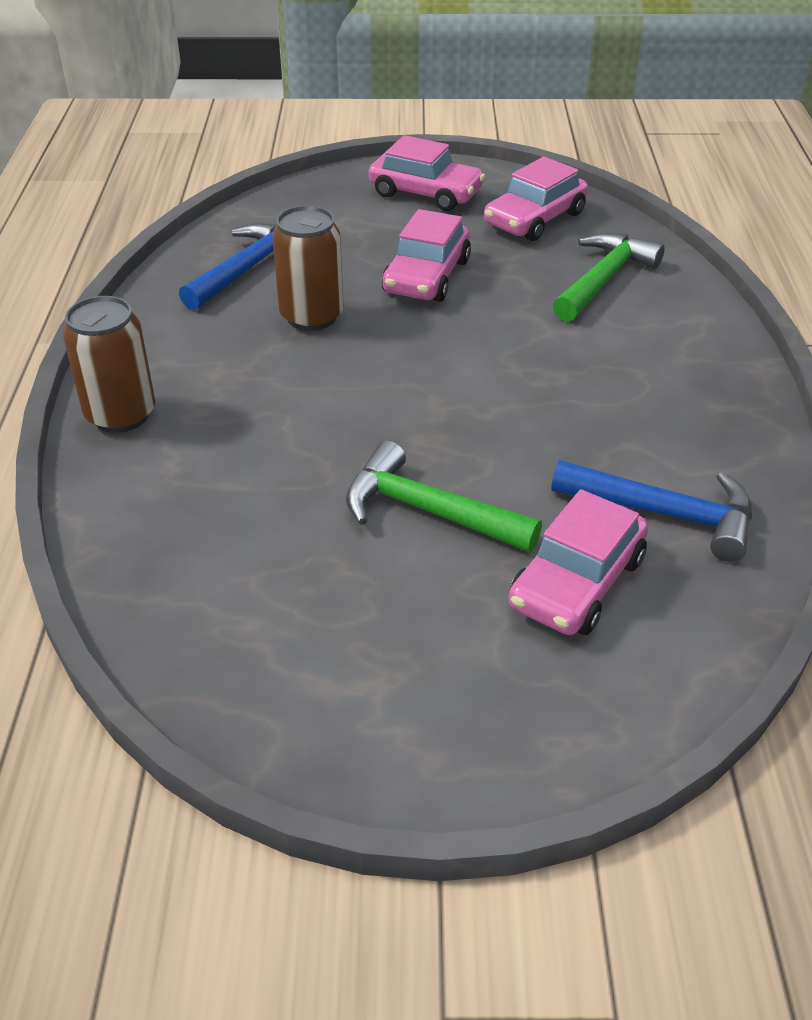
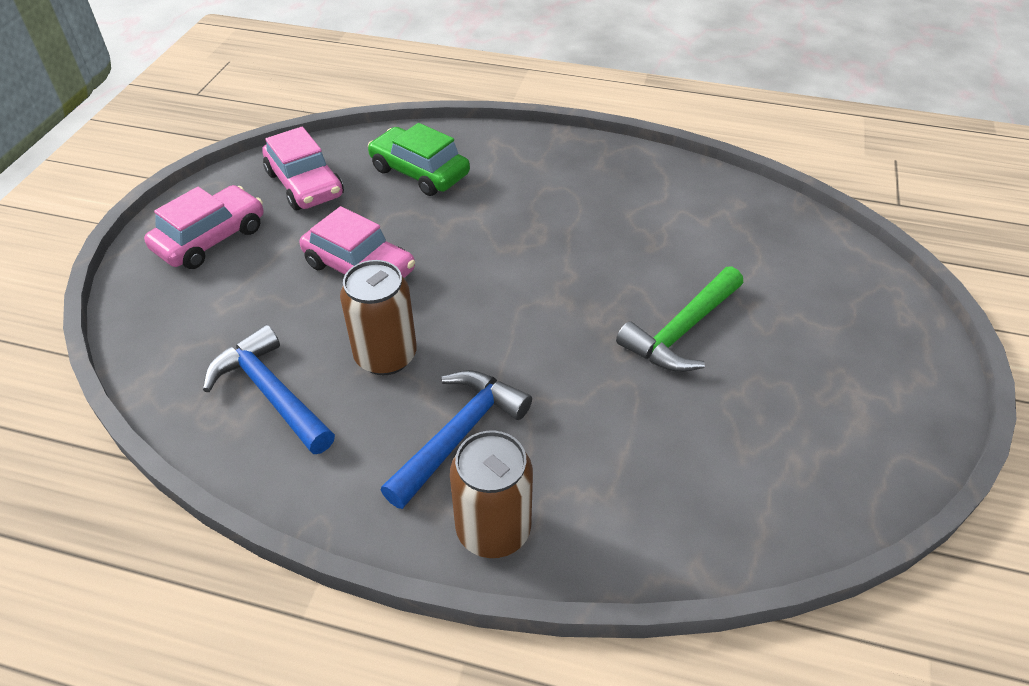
camera: 75 degrees left, 5 degrees up
pink car [508,489,648,635] -> none
blue hammer [551,460,752,562] -> blue hammer moved to [381,370,532,509]
green hammer [553,233,665,322] -> green car [368,123,470,196]

